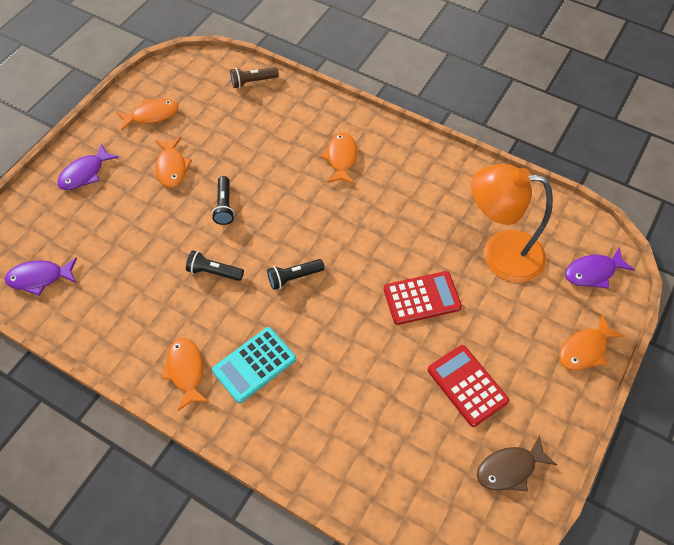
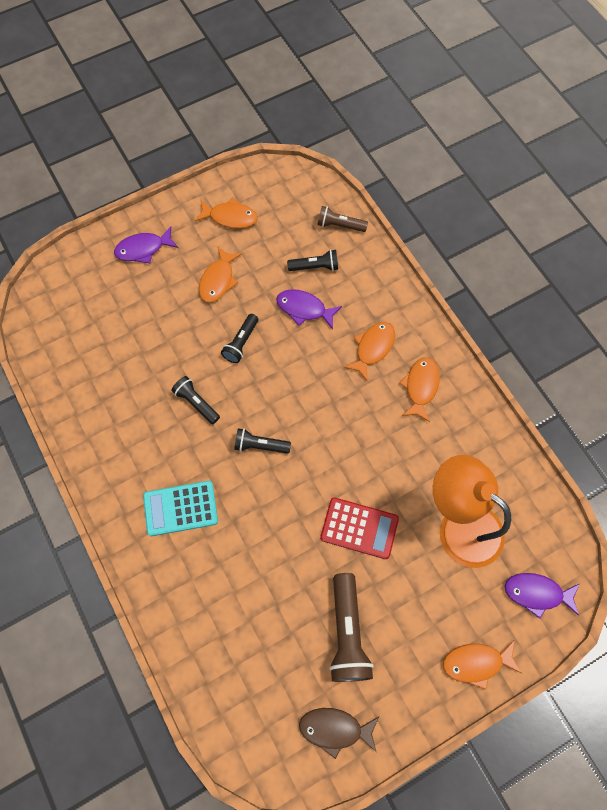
camera: 30 degrees right, 10 degrees up
purple fish [5,257,77,296] -> purple fish moved to [276,289,342,329]
orange fish [161,338,209,411] -> orange fish moved to [400,357,440,422]
red calculator [428,345,509,427] -> brown flashlight [329,573,374,682]
none -> black flashlight [287,249,338,271]

